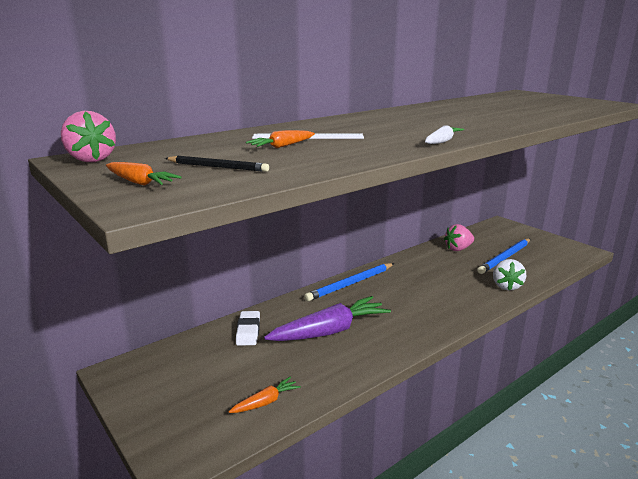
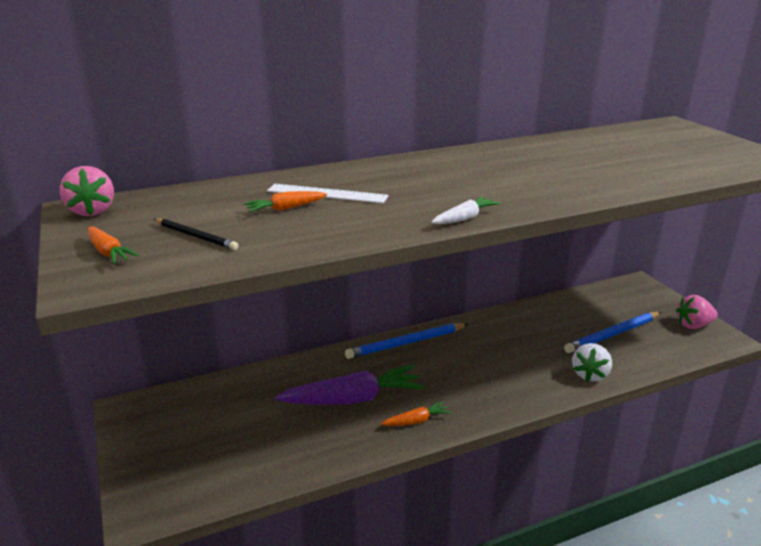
camera: 15 degrees right, 5 degrees up
orange carrot [229,377,301,413] -> orange carrot moved to [381,401,451,426]
white eraser [236,311,260,346] -> none
pink strawberry [444,224,474,251] -> pink strawberry moved to [676,295,718,329]

